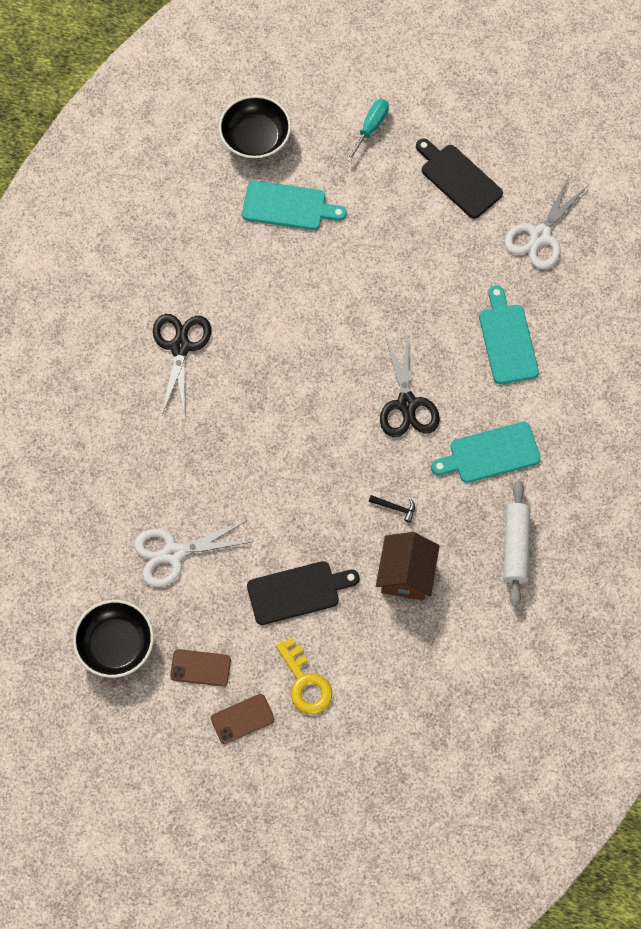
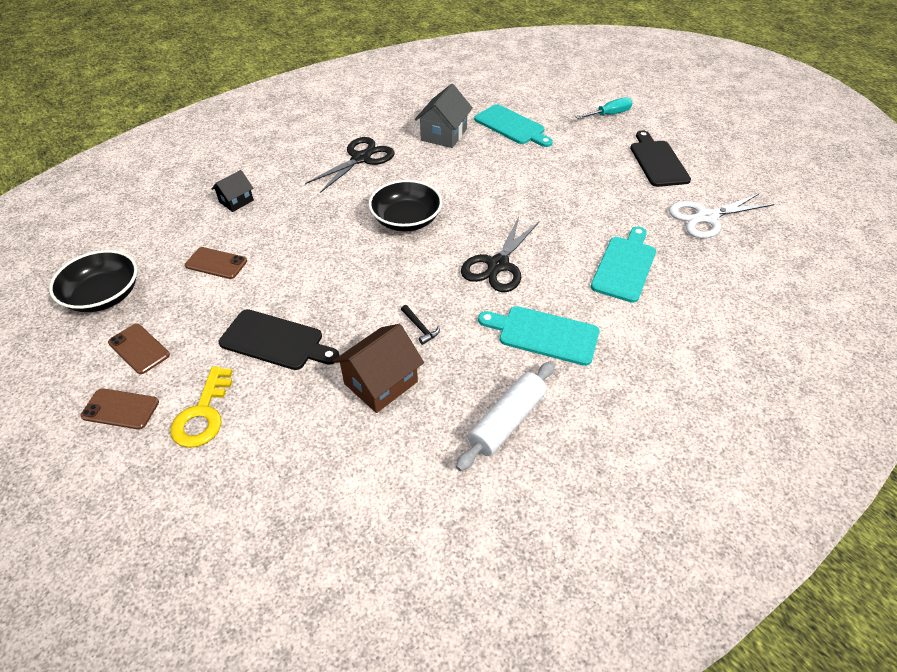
camera: 35 degrees right, 20 degrees down
white scissors [134,521,251,587] -> brown phone [185,247,247,279]
black bowl [219,95,291,159] -> black bowl moved to [369,180,442,231]
none -> black house [212,170,254,212]
none -> grey house [415,84,473,148]

